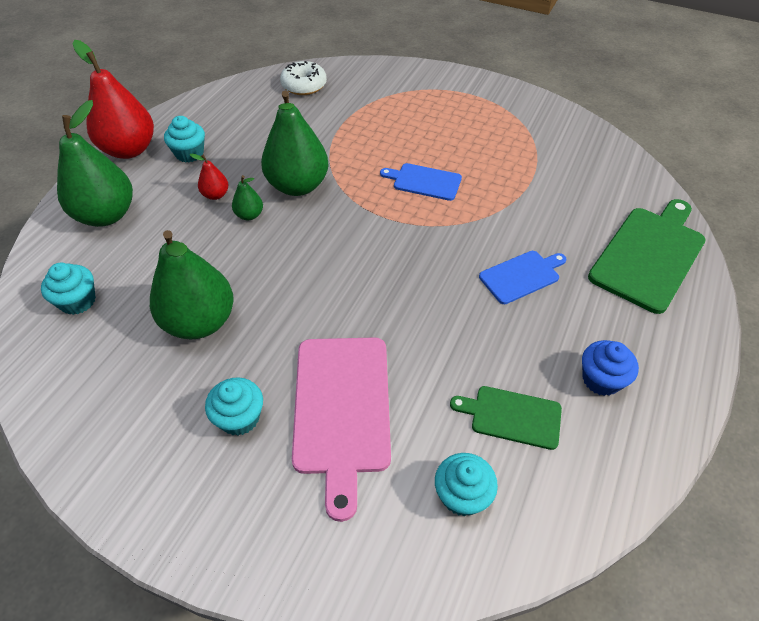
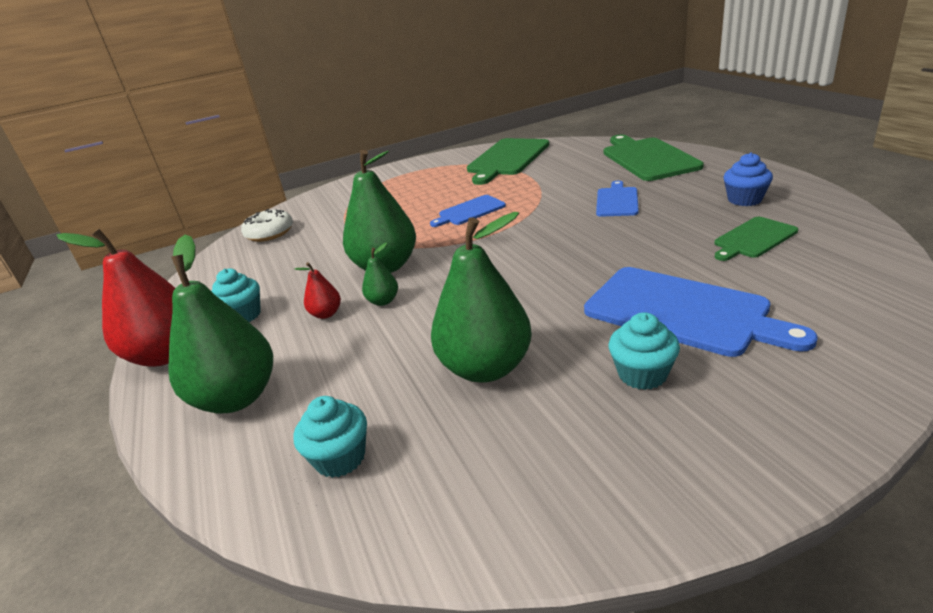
camera: 45 degrees left, 20 degrees down
pink cutting board [292,337,391,522] -> blue cutting board [584,267,818,357]
turquoise cupcake [435,453,498,516] -> none
none -> green cutting board [467,138,549,185]

